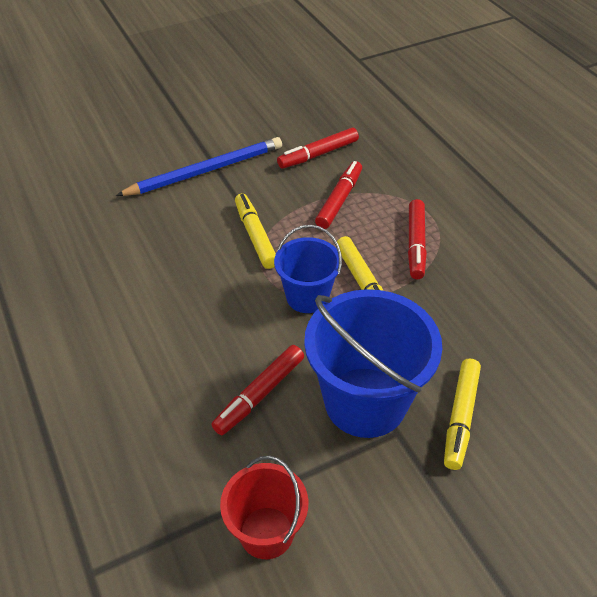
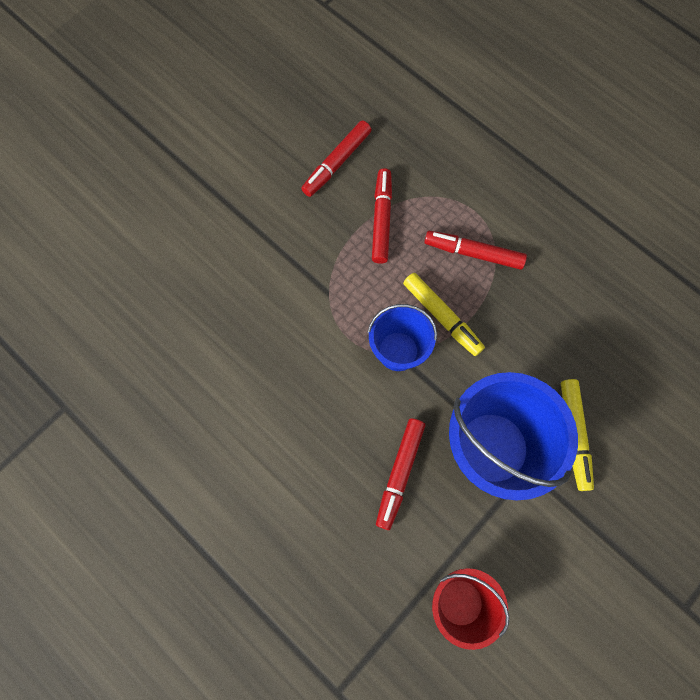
camera: 20 degrees left, 25 degrees up
blue pencil [116,137,282,196] -> none
yellow marker [235,194,276,269] -> none
red marker [408,199,427,279] -> red marker turned 120 degrees clockwise [424,231,527,270]

